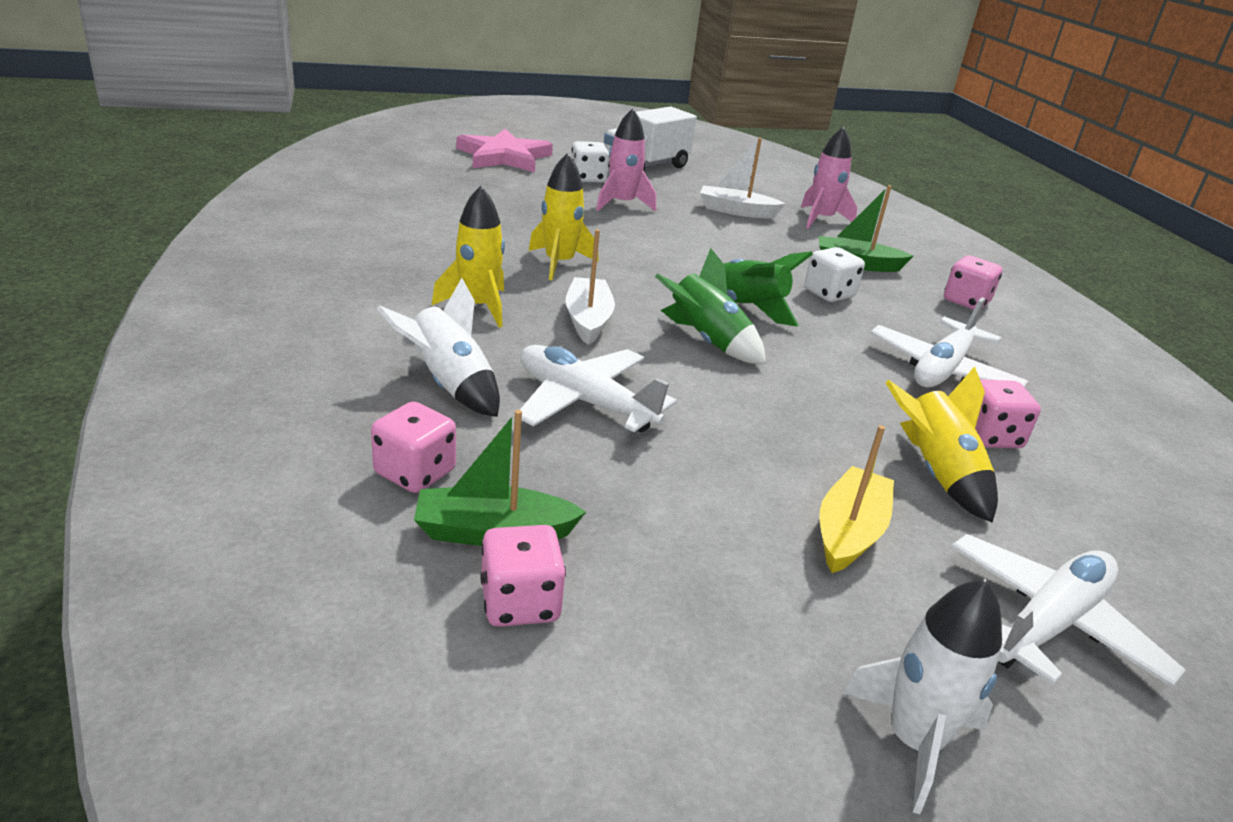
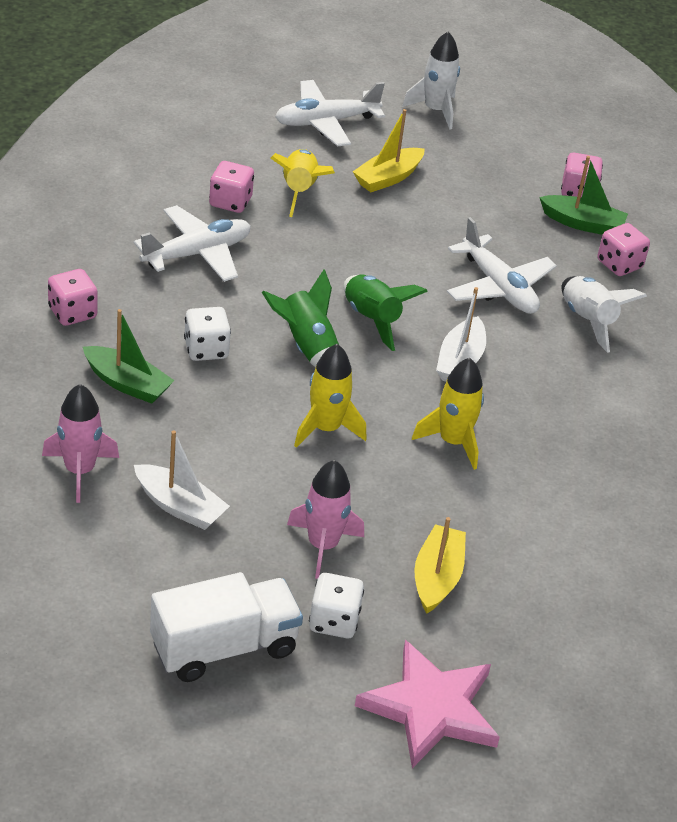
camera: 160 degrees left, 10 degrees up
yellow rocket [431,186,505,327] -> yellow rocket moved to [294,344,367,448]
none -> yellow boat [414,517,466,614]

